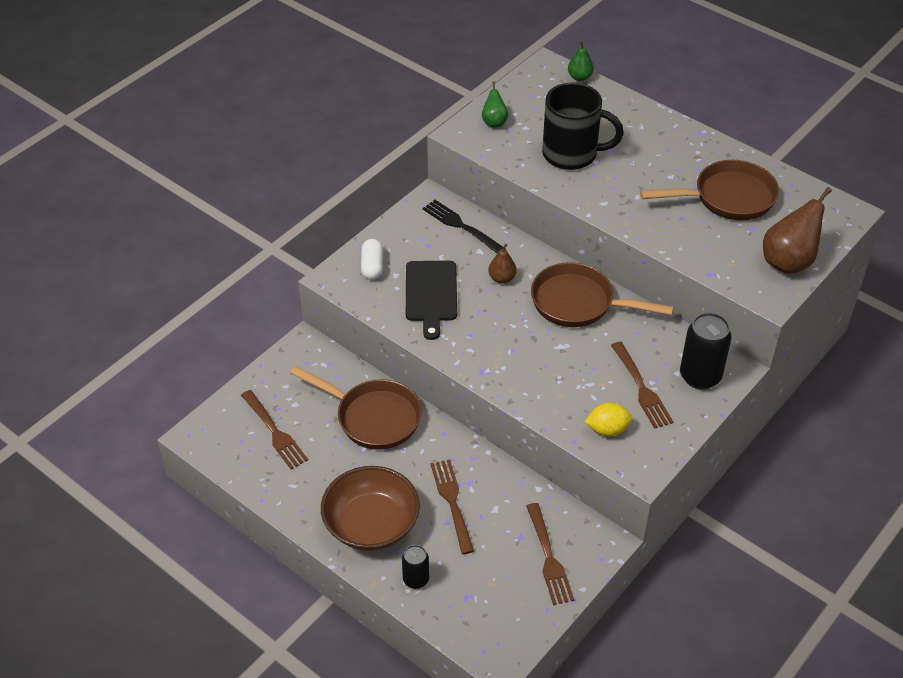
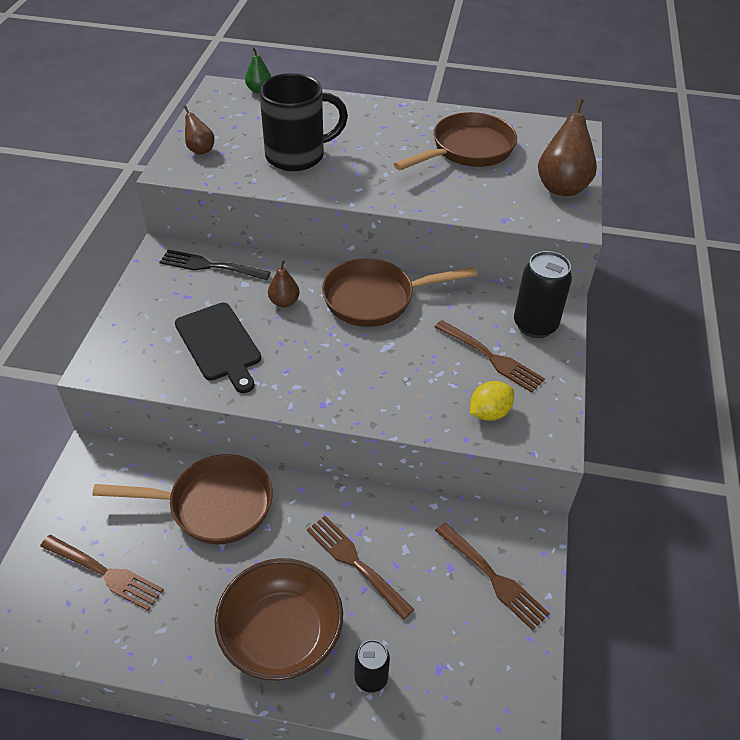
camera: 30 degrees left, 0 degrees up
white capsule [361,239,383,280] -> none
green pear [482,81,508,127] -> brown pear [184,105,215,155]

